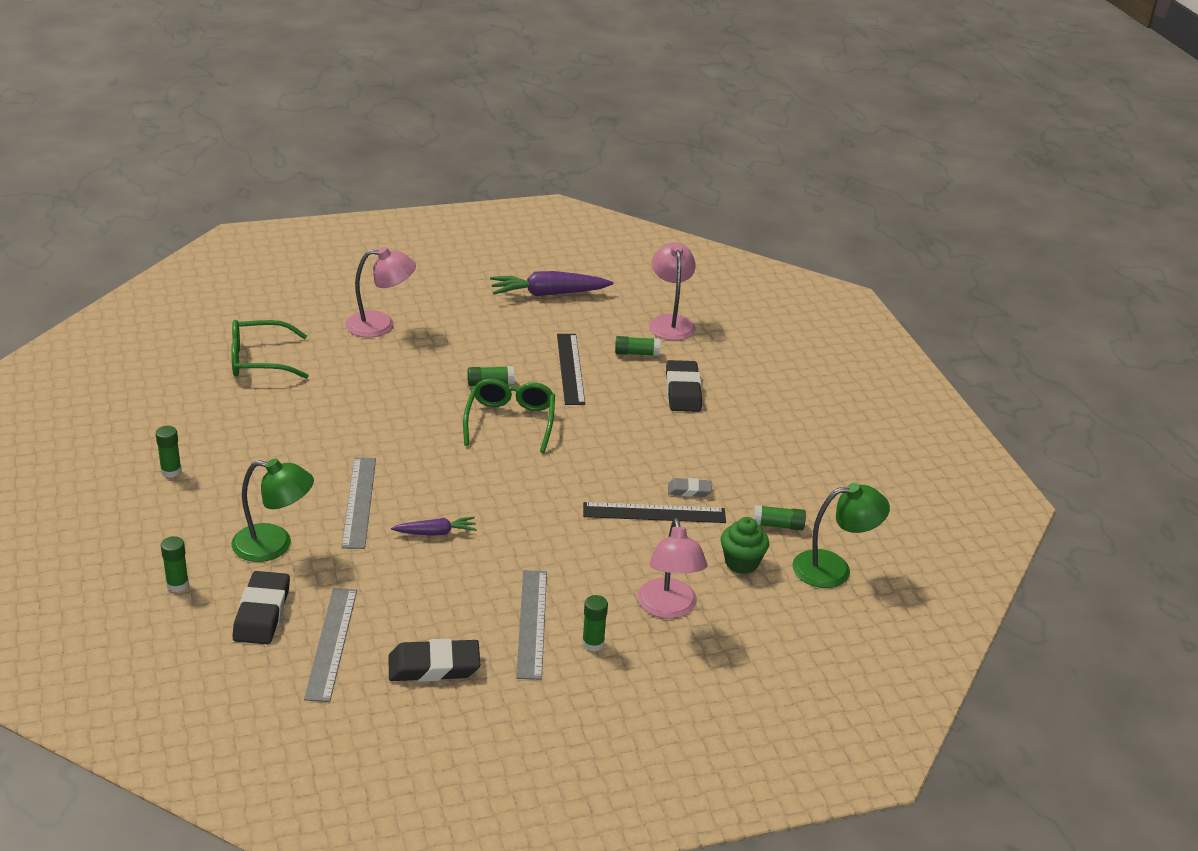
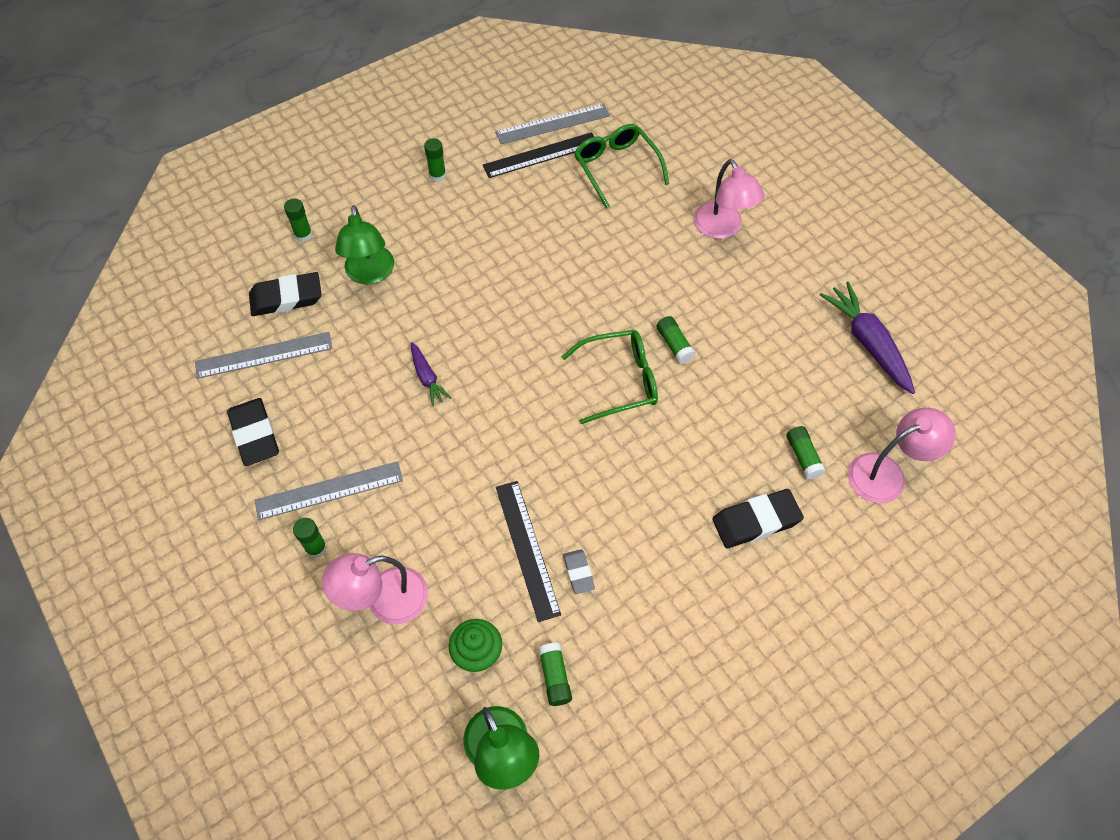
camera: 75 degrees right, 25 degrees up
grey ruler [341,458,376,549] -> grey ruler moved to [495,104,610,144]
black ruler [557,334,585,405] -> black ruler moved to [483,132,594,178]

